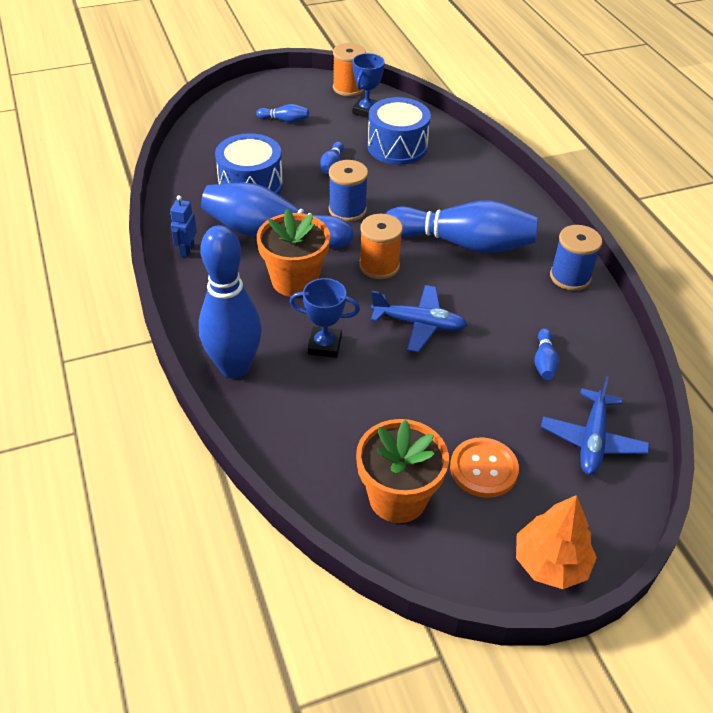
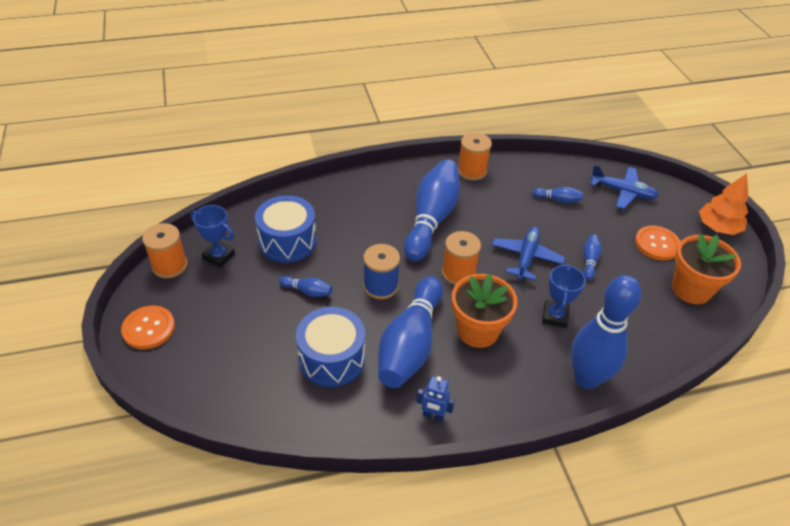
camera: 85 degrees left, 0 degrees up
blue bowling pin [256,104,309,123] -> blue bowling pin moved to [583,234,602,280]
blue spool [550,225,602,291] -> orange spool [458,132,492,181]
none -> orange button [121,306,175,349]

